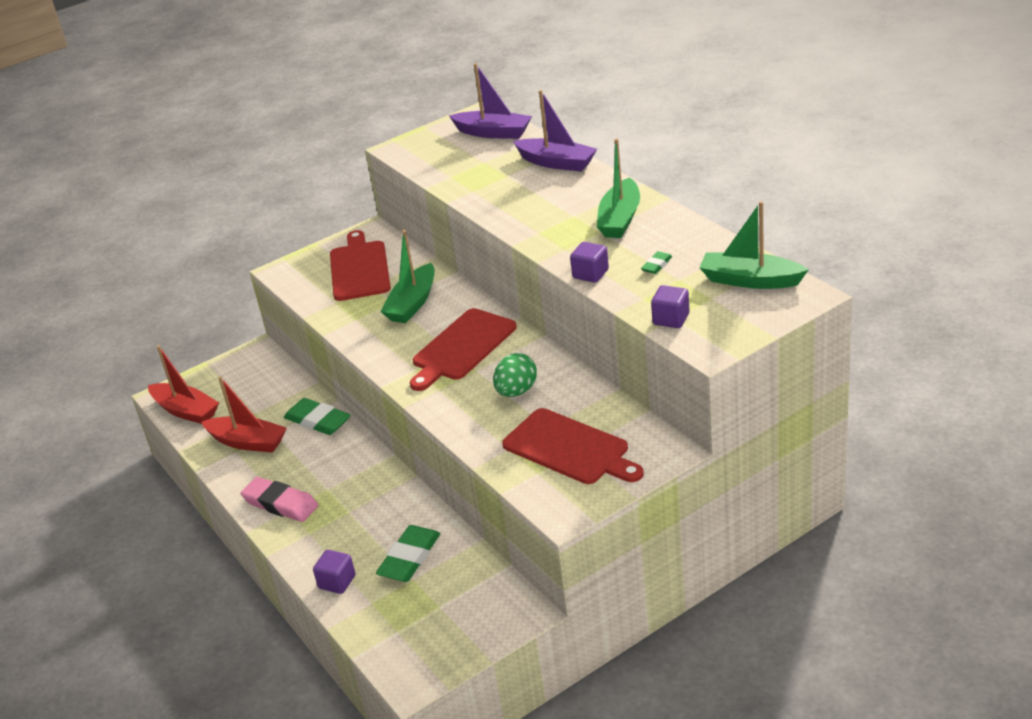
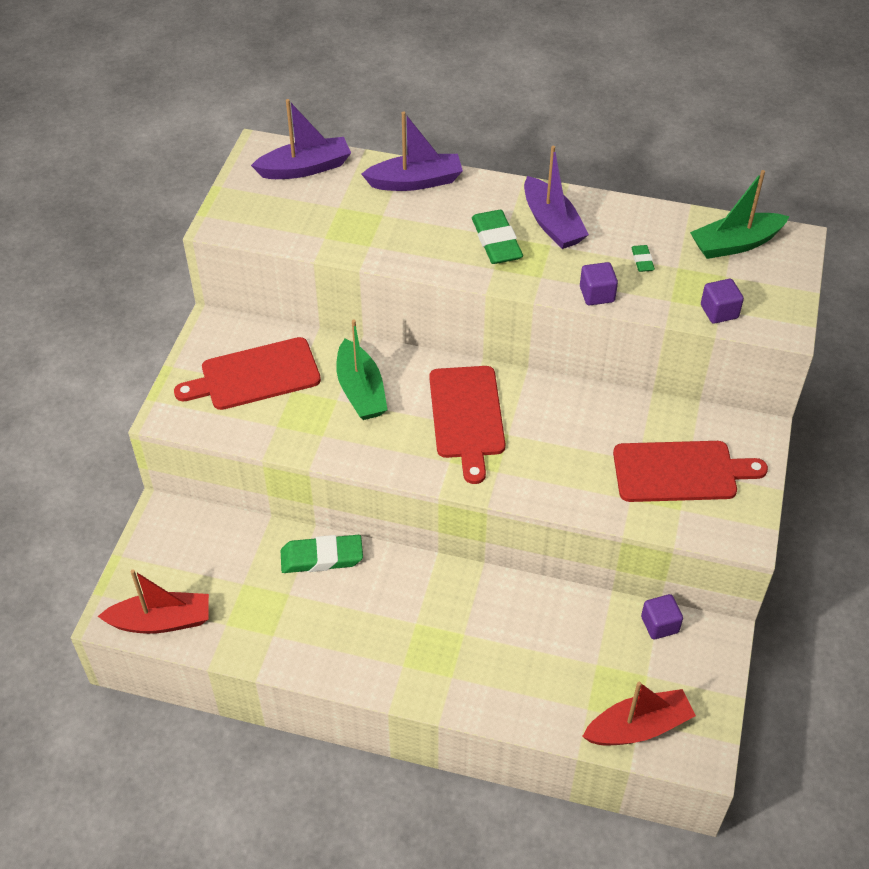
camera: 45 degrees left, 15 degrees up
red boat [201,376,287,452] -> red boat moved to [582,682,696,746]
pink eraser [241,477,318,522] -> none
purple cube [313,550,356,594] -> purple cube moved to [641,594,683,639]
red cutting board [330,230,391,301] -> red cutting board turned 60 degrees counterclockwise [174,337,321,410]
green eraser [376,525,440,582] -> green eraser moved to [472,210,523,264]
green egg [493,353,537,397] -> none
green boat [597,139,640,238] -> purple boat [524,146,589,249]

